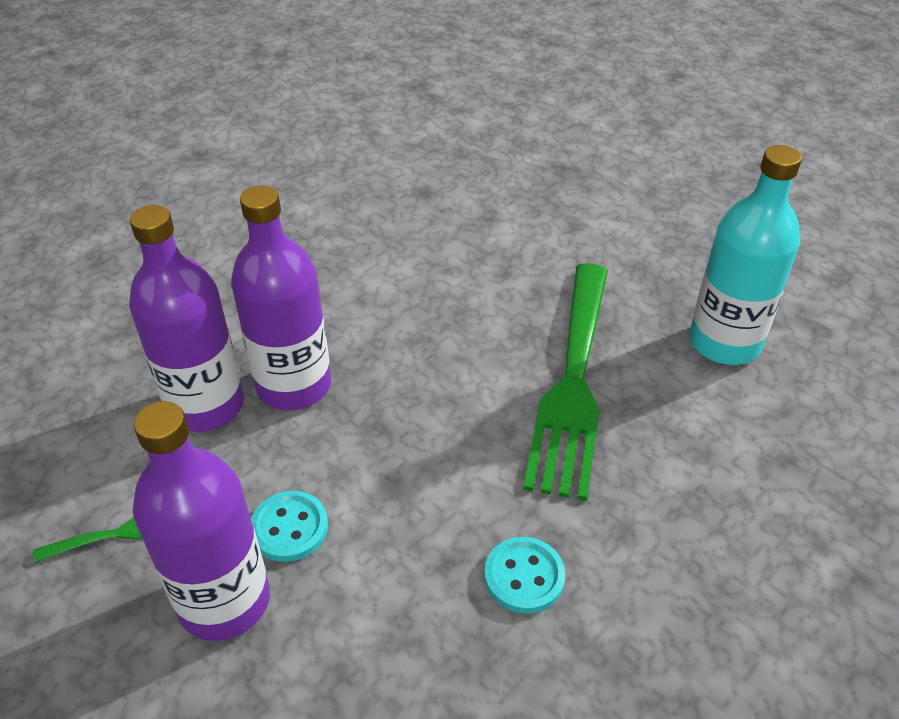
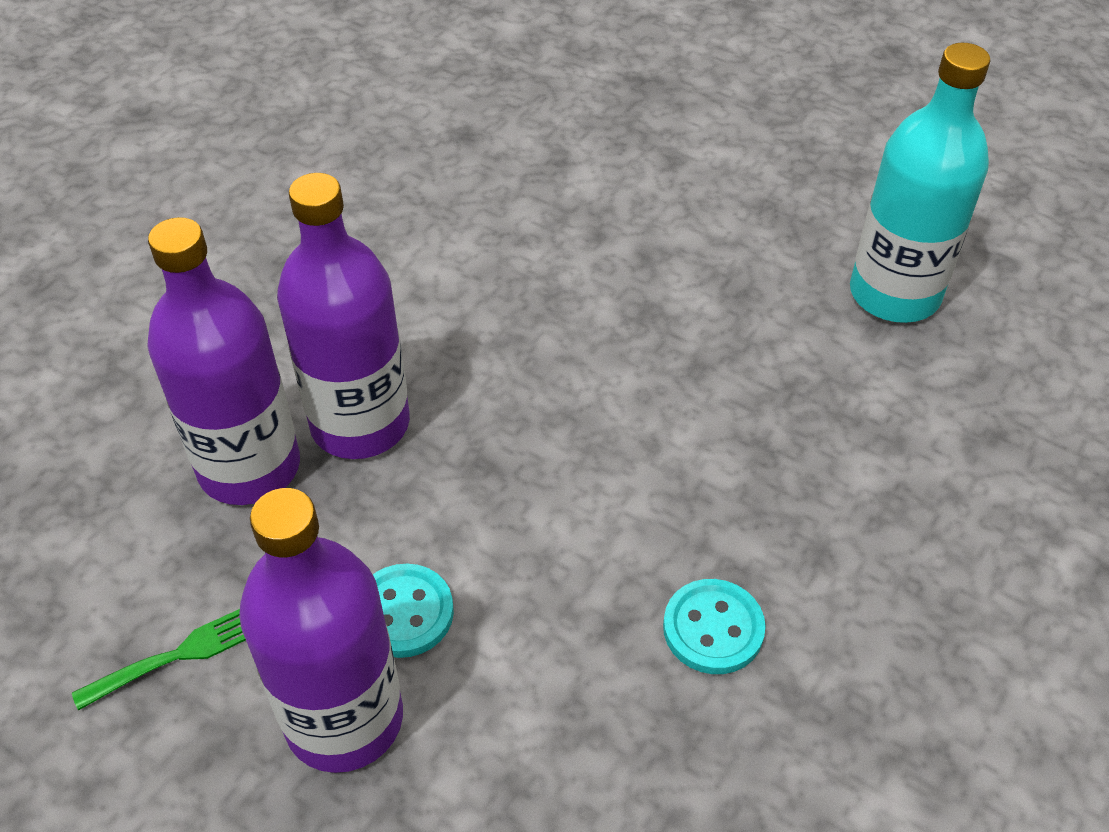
camera: 10 degrees left, 5 degrees up
green fork [523,263,608,501] -> none

